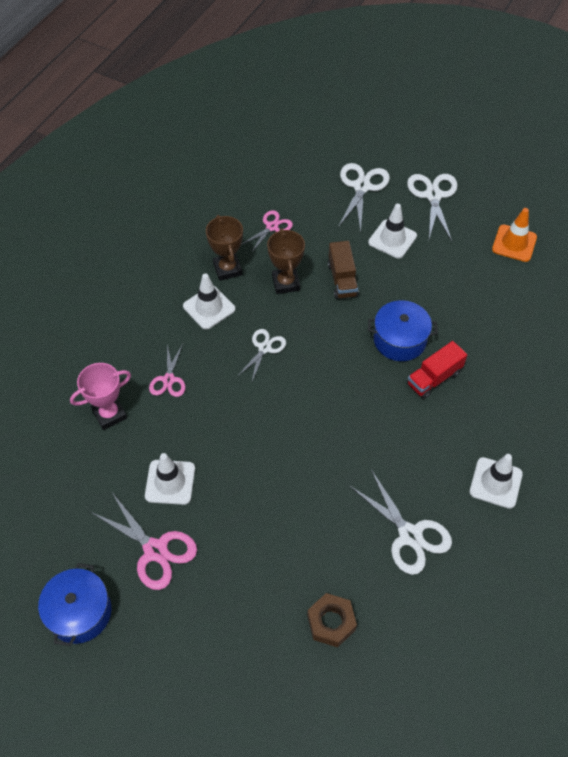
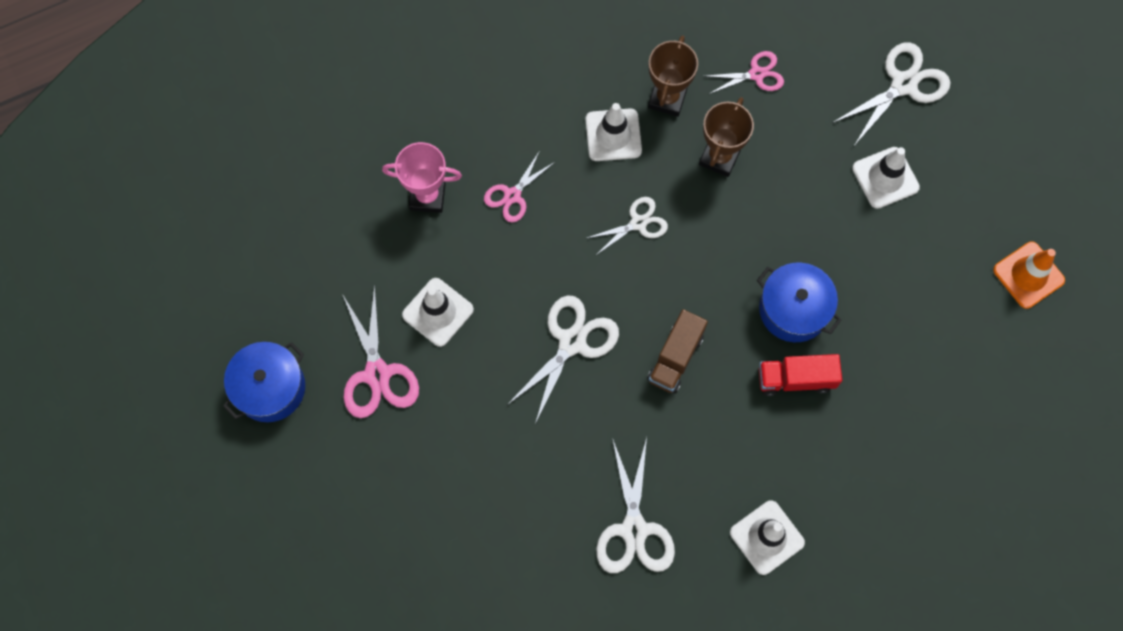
camera: 35 degrees right, 15 degrees up
brown nut [307,593,357,647] -> none
brown truck [328,241,359,299] -> brown truck moved to [647,309,708,393]
white scissors [407,174,457,241] -> white scissors moved to [506,295,619,424]

